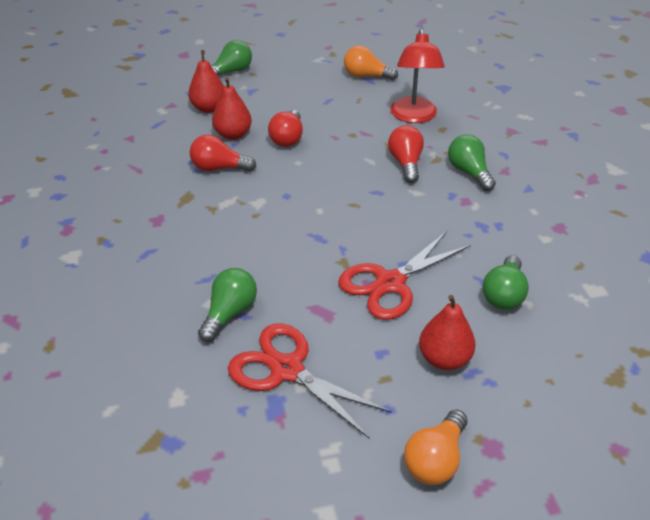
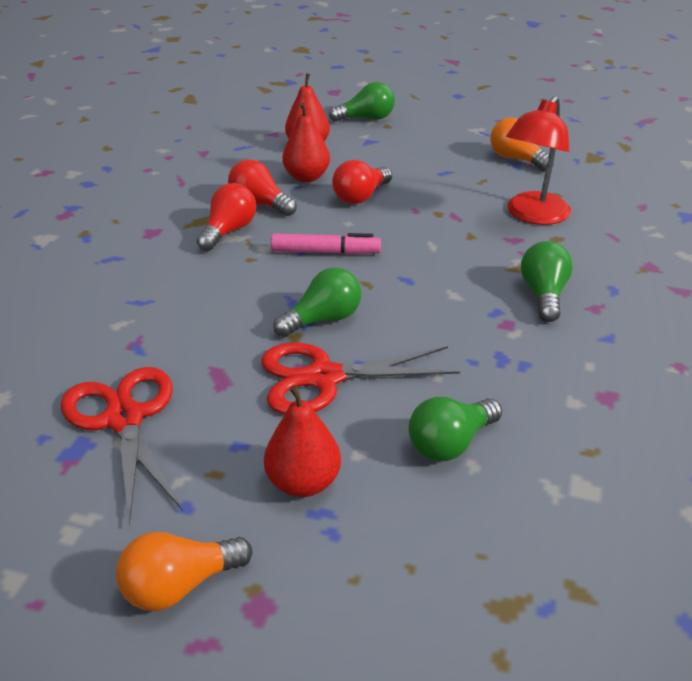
camera: 30 degrees right, 5 degrees down
green light bulb [198,268,257,342] -> green light bulb moved to [273,267,361,337]
red light bulb [388,125,424,183] -> red light bulb moved to [196,183,256,251]
none -> pink marker [271,233,381,255]

